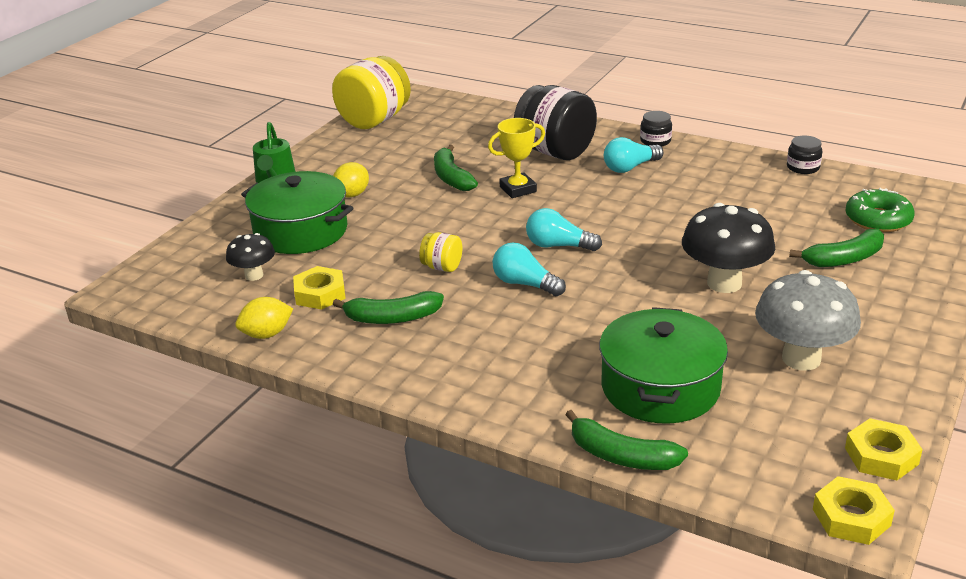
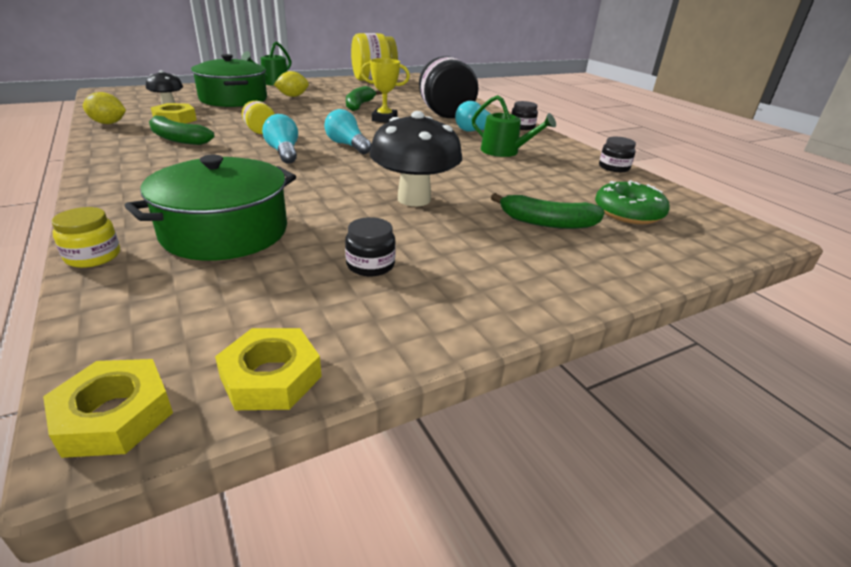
camera: 30 degrees right, 0 degrees up
green banana [565,410,688,470] -> yellow jar [52,207,120,268]
grey mushroom [755,270,861,371] -> black jar [345,217,396,276]
none -> green watering can [472,95,556,157]

